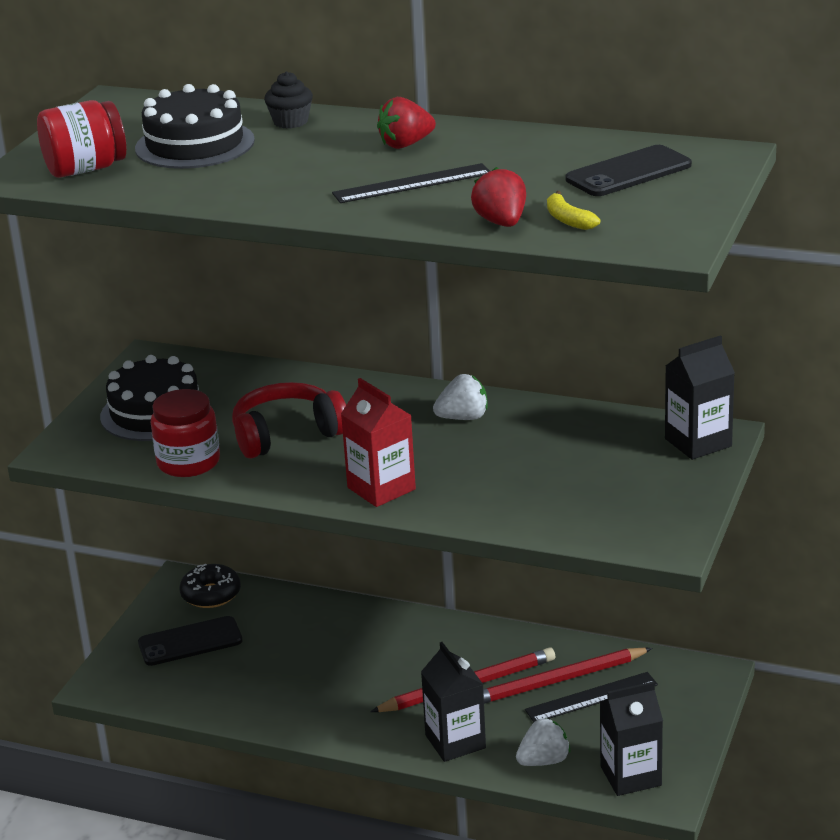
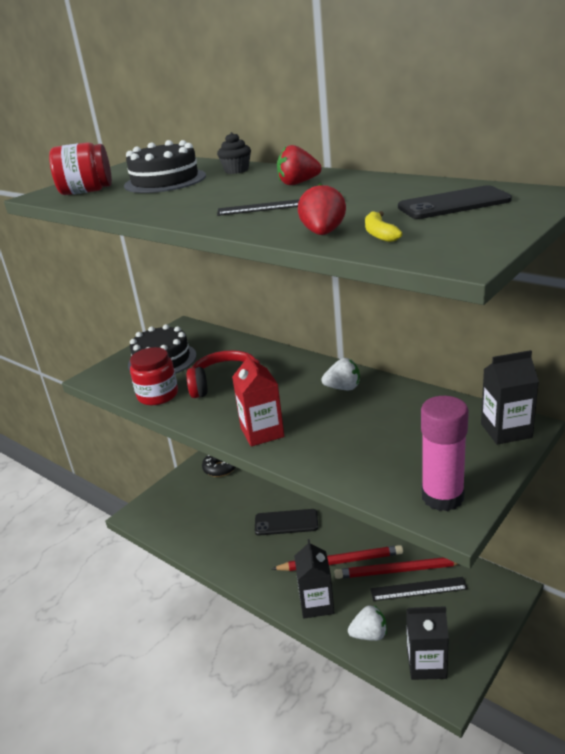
camera: 20 degrees right, 0 degrees up
black phone [138,616,243,666] -> black phone moved to [255,509,318,536]
none -> pink glue stick [421,396,469,511]

